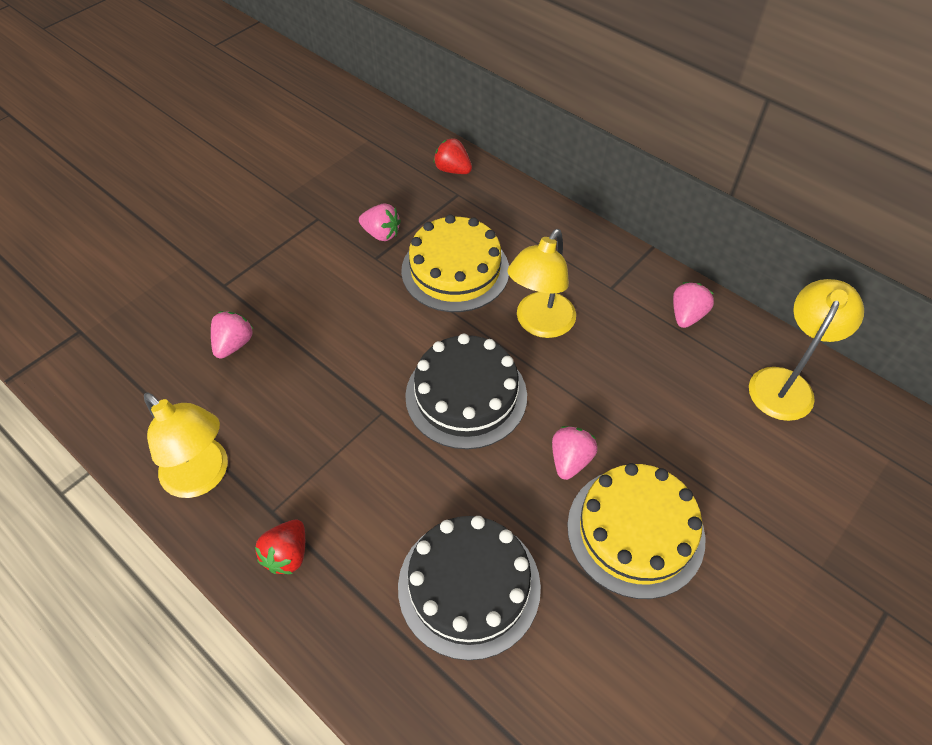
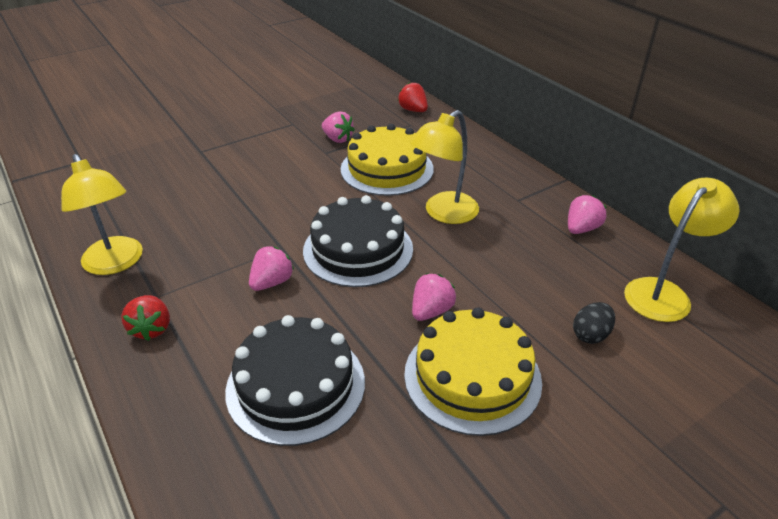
camera: 15 degrees right, 15 degrees down
pink strawberry [211,311,253,359] -> pink strawberry moved to [249,246,294,291]
red strawberry [255,520,305,574] -> red strawberry turned 45 degrees counterclockwise [121,295,170,341]
none -> black egg [573,302,615,344]

